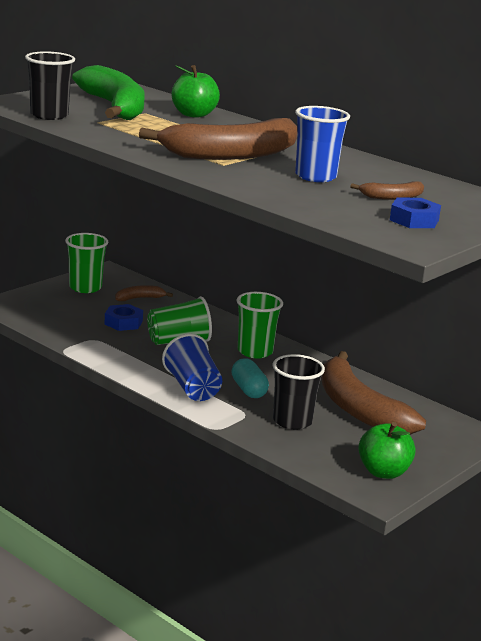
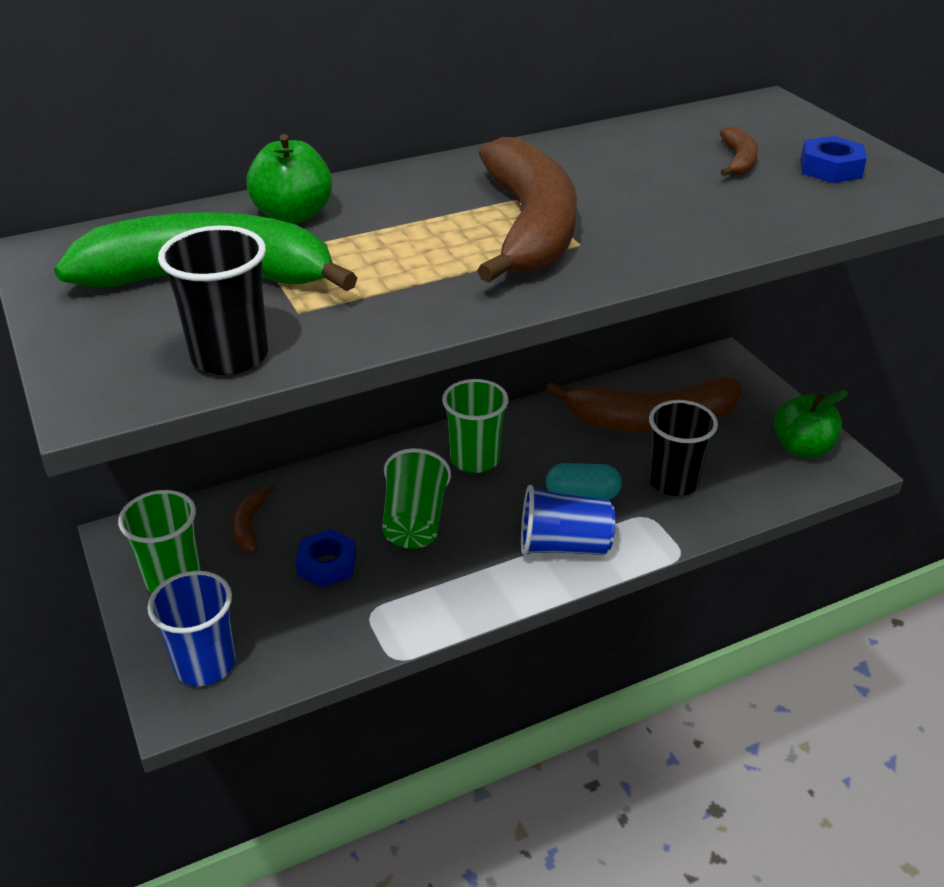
camera: 65 degrees left, 15 degrees up
blue cup [295,106,350,182] -> blue cup moved to [147,571,236,686]

